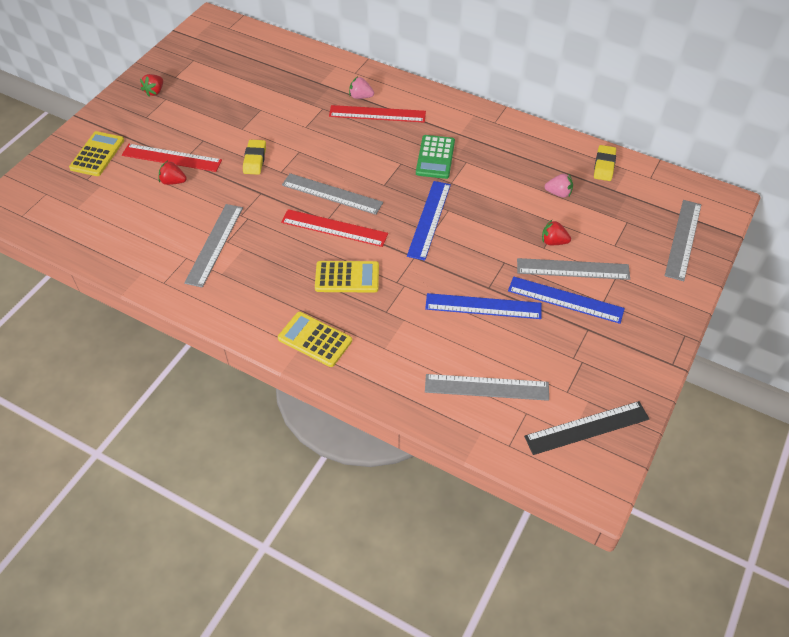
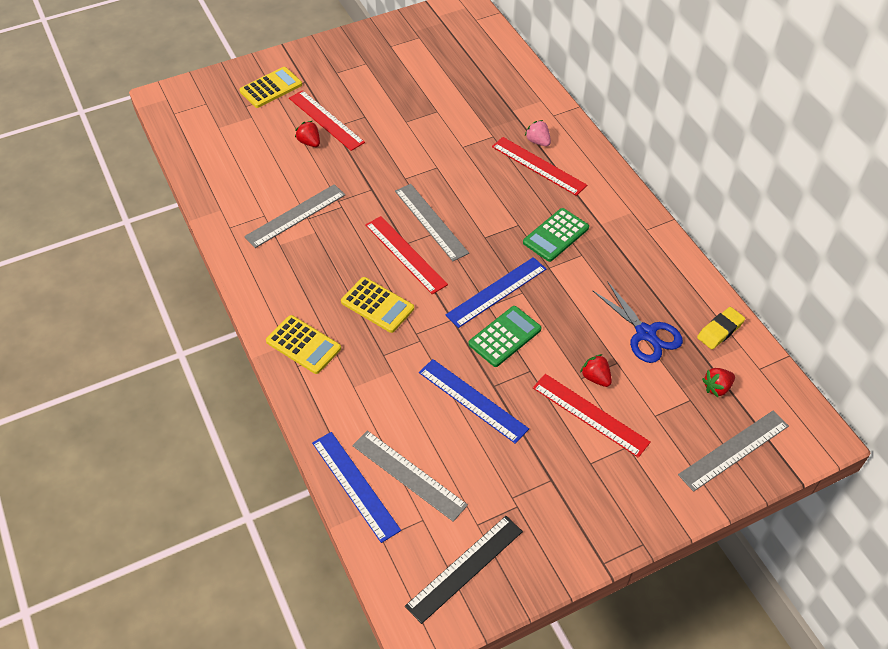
camera: 35 degrees right, 0 degrees up
red strawberry [140,74,163,97] -> red strawberry moved to [702,368,735,397]
yellow eraser [243,140,266,175] -> none
yellow calculator [278,312,352,367] -> yellow calculator turned 150 degrees clockwise [266,315,341,374]
blue ruler [508,276,625,324] -> blue ruler moved to [312,432,401,543]
grey ruler [517,258,630,280] -> red ruler [533,374,651,458]
black ruler [524,401,649,455] -> black ruler turned 60 degrees counterclockwise [405,516,523,624]
pink strawberry [545,174,573,198] -> blue scissors [592,281,683,363]
none -> green calculator [469,306,542,367]

